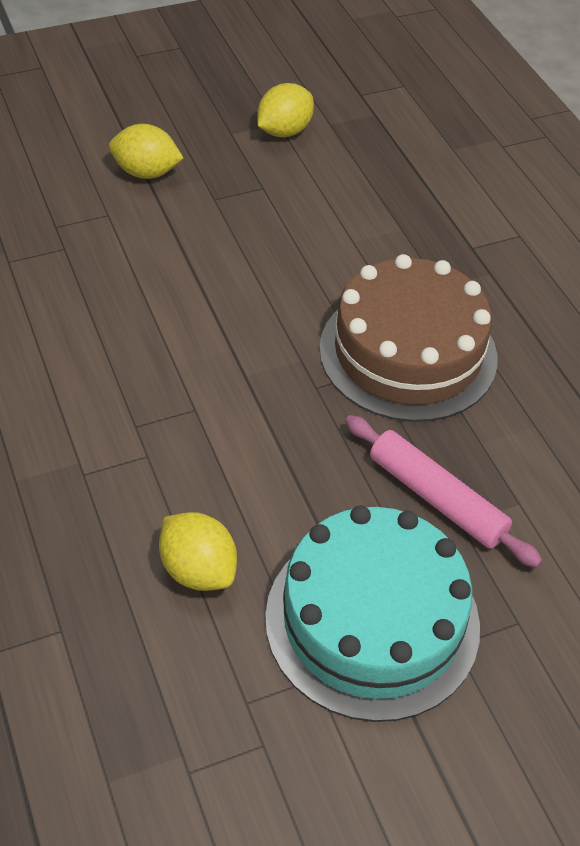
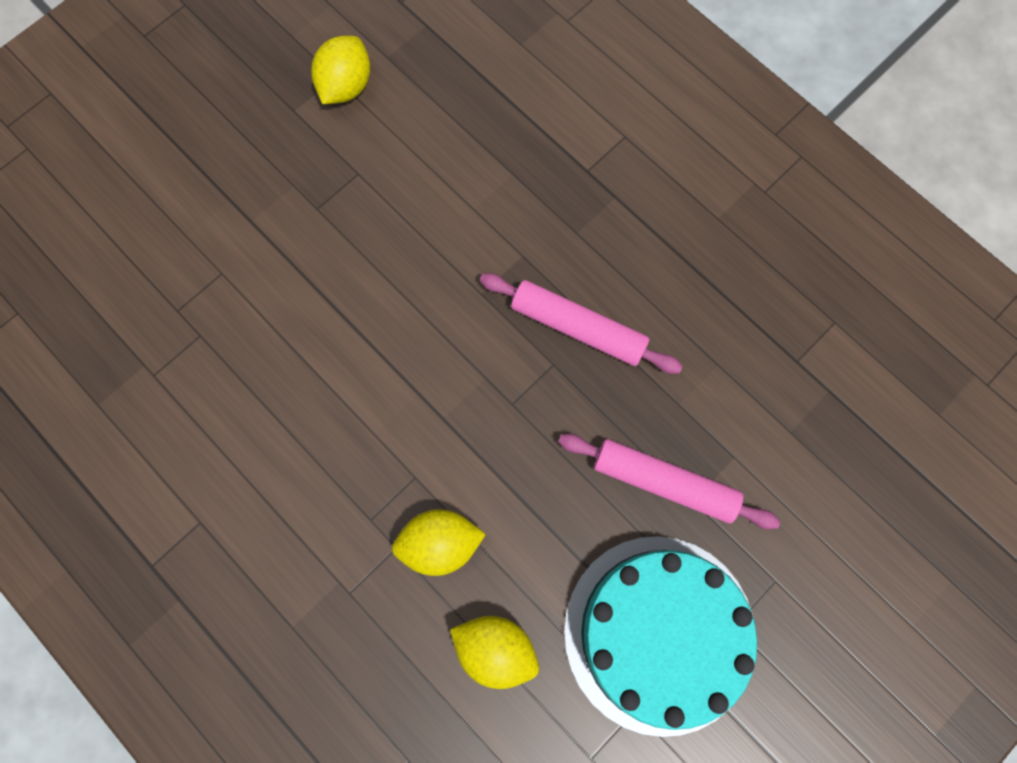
camera: 20 degrees left, 25 degrees up
yellow lemon [109,124,184,179] -> yellow lemon moved to [392,509,486,576]
brown cake [319,254,497,422] -> pink rolling pin [480,273,683,374]

